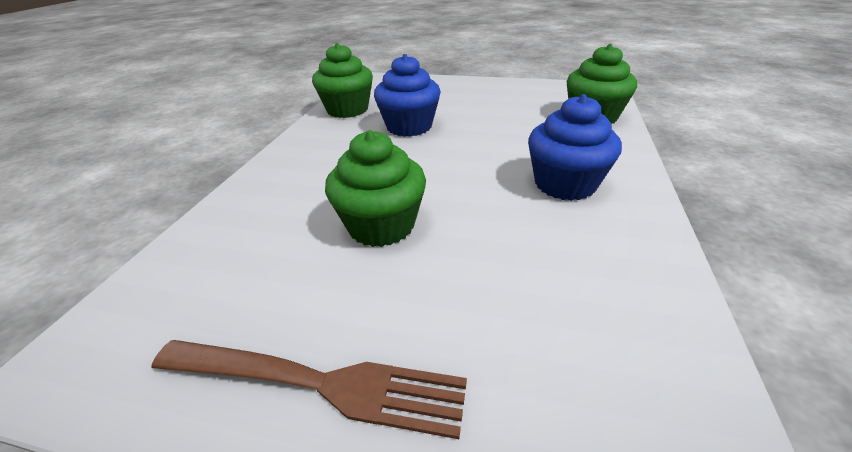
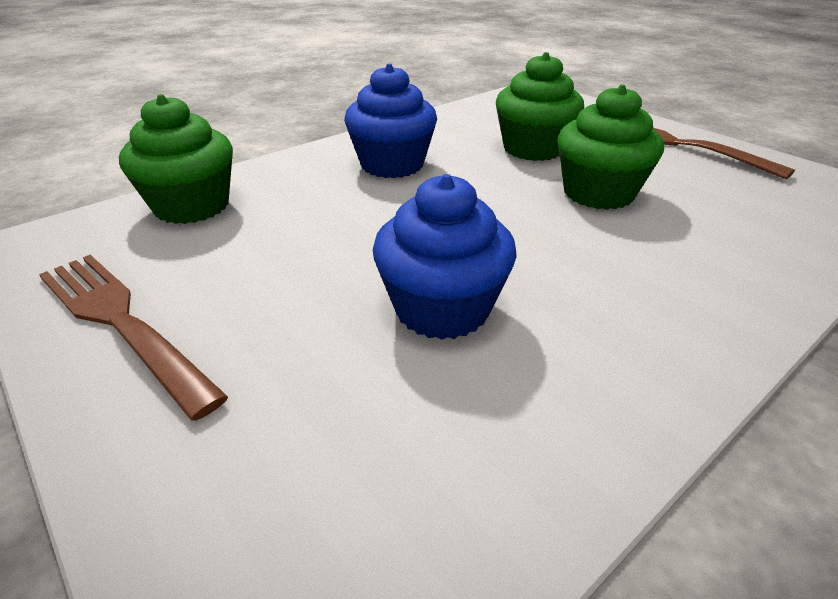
camera: 145 degrees left, 0 degrees up
green cupcake [312,43,373,118] -> green cupcake moved to [496,52,584,161]
none -> brown fork [39,255,228,421]

